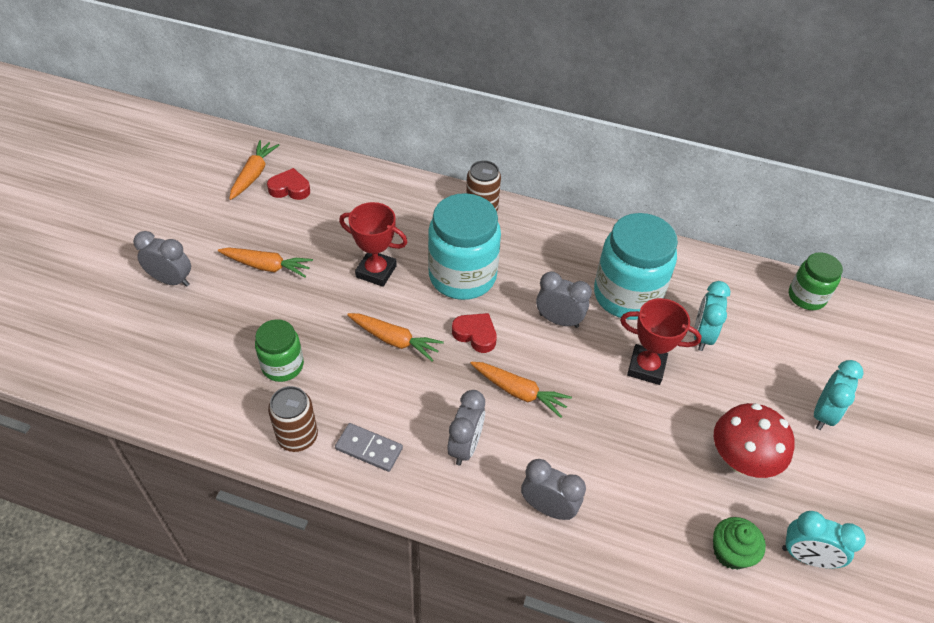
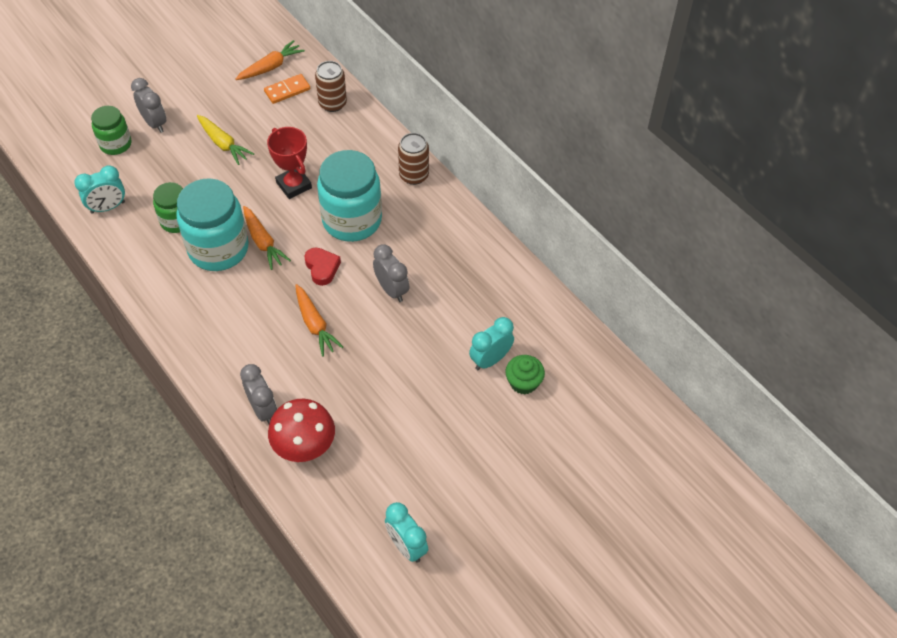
camera: 35 degrees right, 5 degrees up
orange carrot [218,248,313,277] -> yellow carrot [197,115,254,165]
red heart [267,168,310,200] -> orange domino [264,74,310,104]
brown can [268,386,318,452] -> brown can moved to [315,61,347,112]
grey domino [335,423,403,472] -> none
grey clock [447,390,485,465] -> none
turquoise jar [594,213,678,320] -> turquoise jar moved to [176,178,249,271]
red trophy [620,298,702,385] -> none
green cupcake [713,517,766,570] -> green cupcake moved to [506,355,545,394]
red mushroom [714,403,795,478] -> red mushroom moved to [268,399,335,462]
green jar [789,252,843,310] -> green jar moved to [91,106,131,155]
turquoise clock [814,360,864,430] -> turquoise clock moved to [74,165,125,214]

